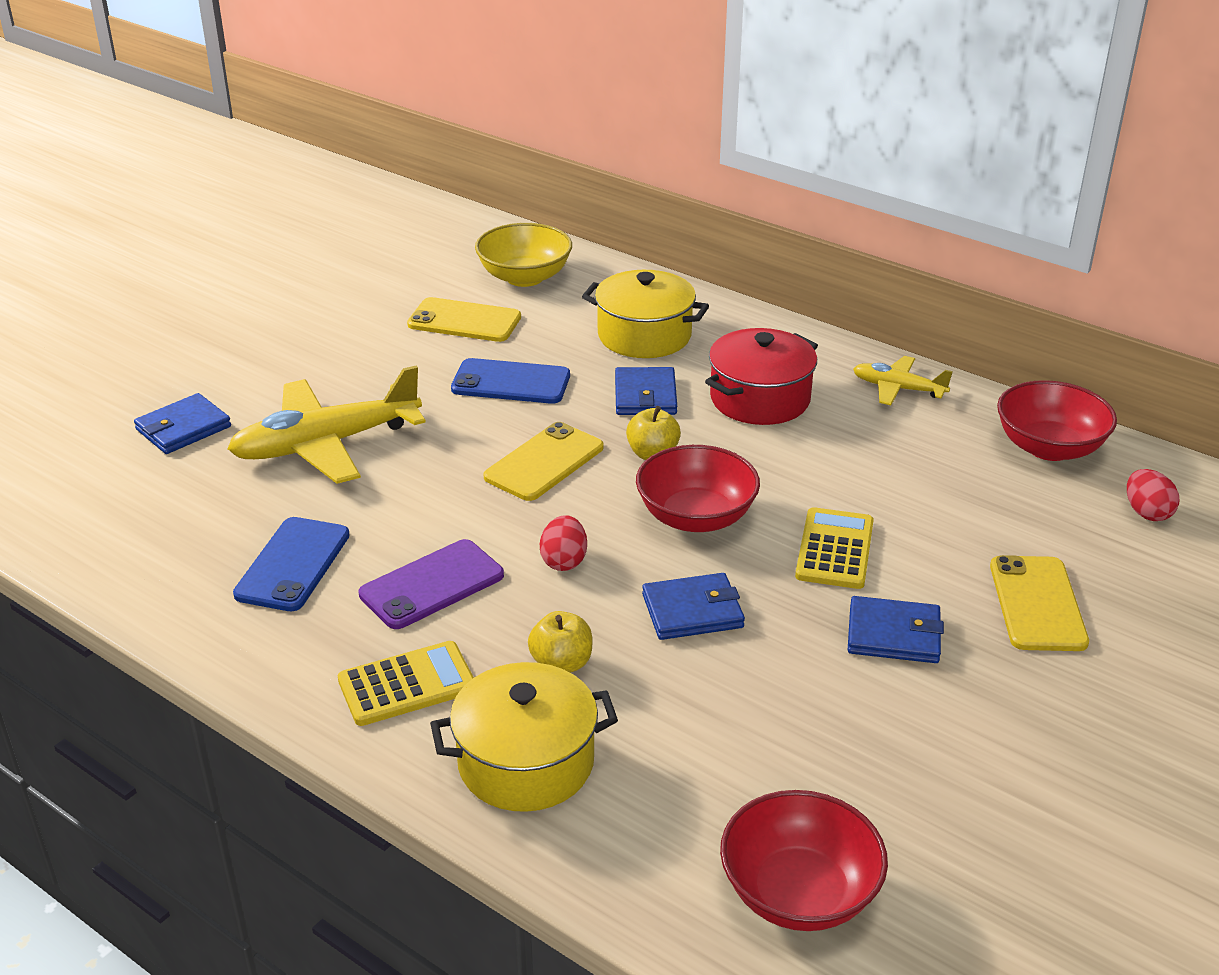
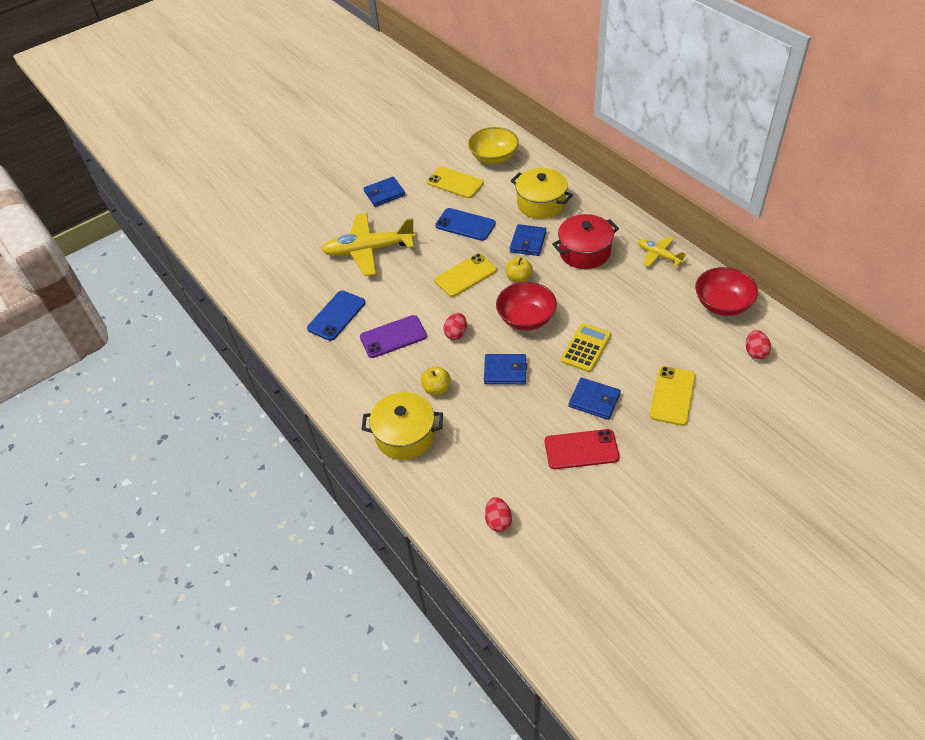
camera: 20 degrees right, 15 degrees up
blue wallet [134,393,231,454] -> blue wallet moved to [363,177,405,207]
yellow calculator [338,641,474,726] -> none
red bowl [720,790,888,931] -> red egg [485,497,512,532]
none -> red phone [545,429,620,469]

